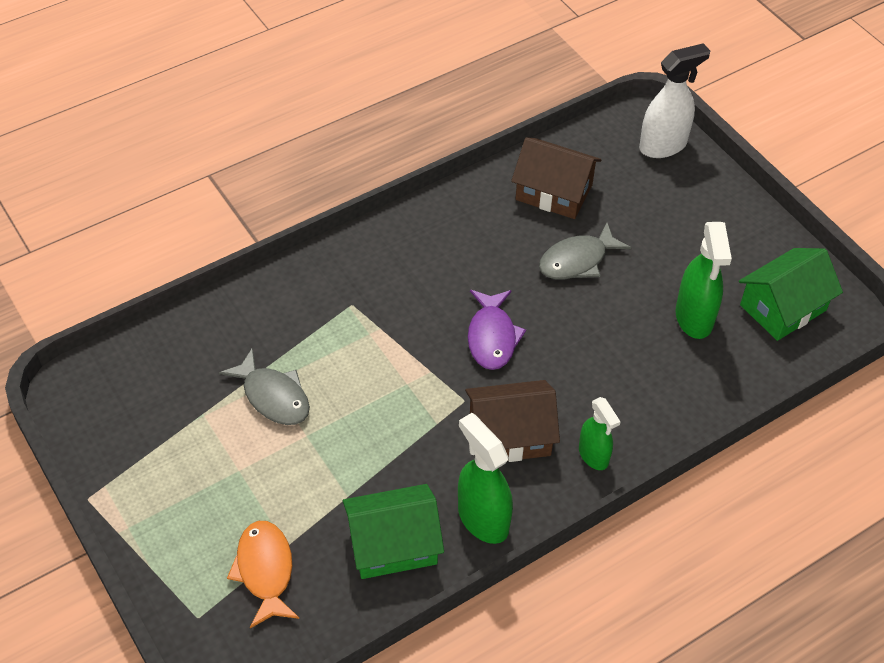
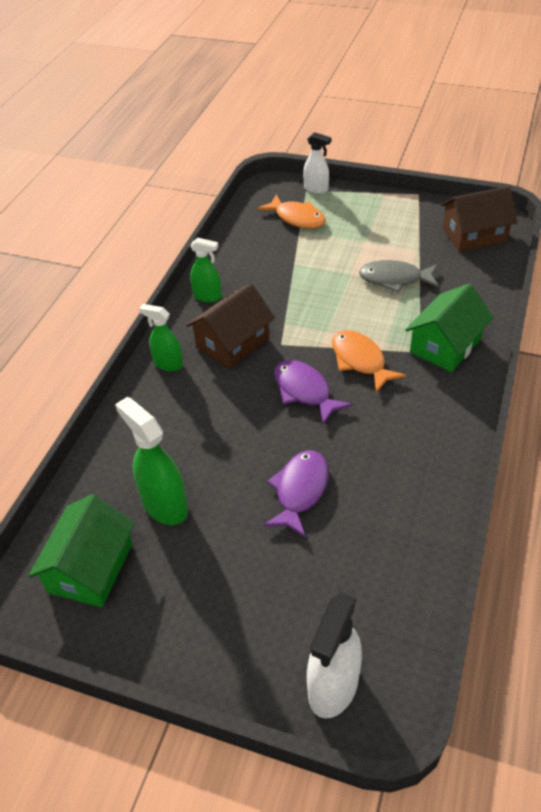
camera: 145 degrees right, 5 degrees down
green house [343,484,444,579] -> green house moved to [405,283,494,372]
green spray bottle [458,413,513,544] -> green spray bottle [190,238,222,302], size x0.63
brown house [511,137,601,219] -> brown house moved to [441,186,518,252]
grey fish [539,223,631,279] -> purple fish [263,450,329,538]
none -> white spray bottle [303,132,332,194]
none -> orange fish [332,330,406,393]

